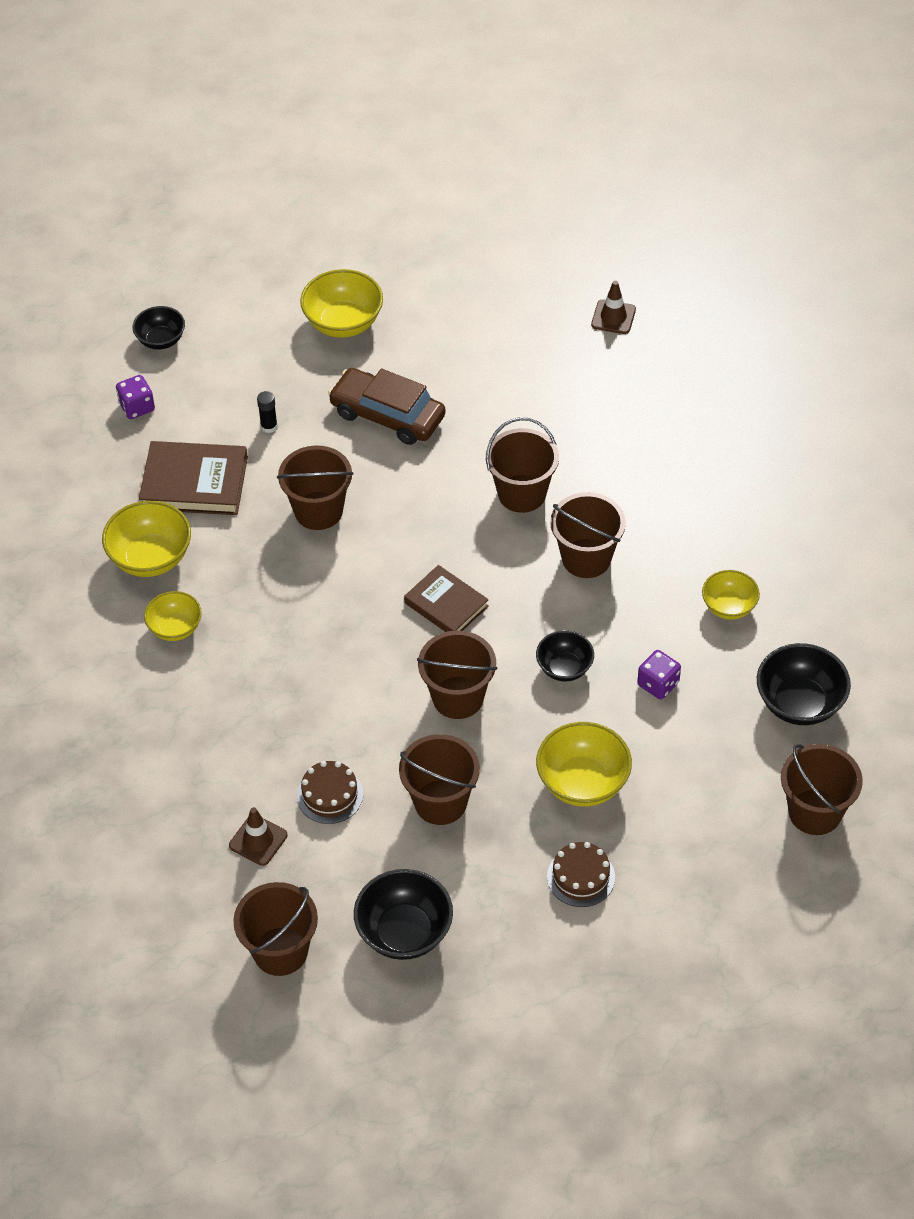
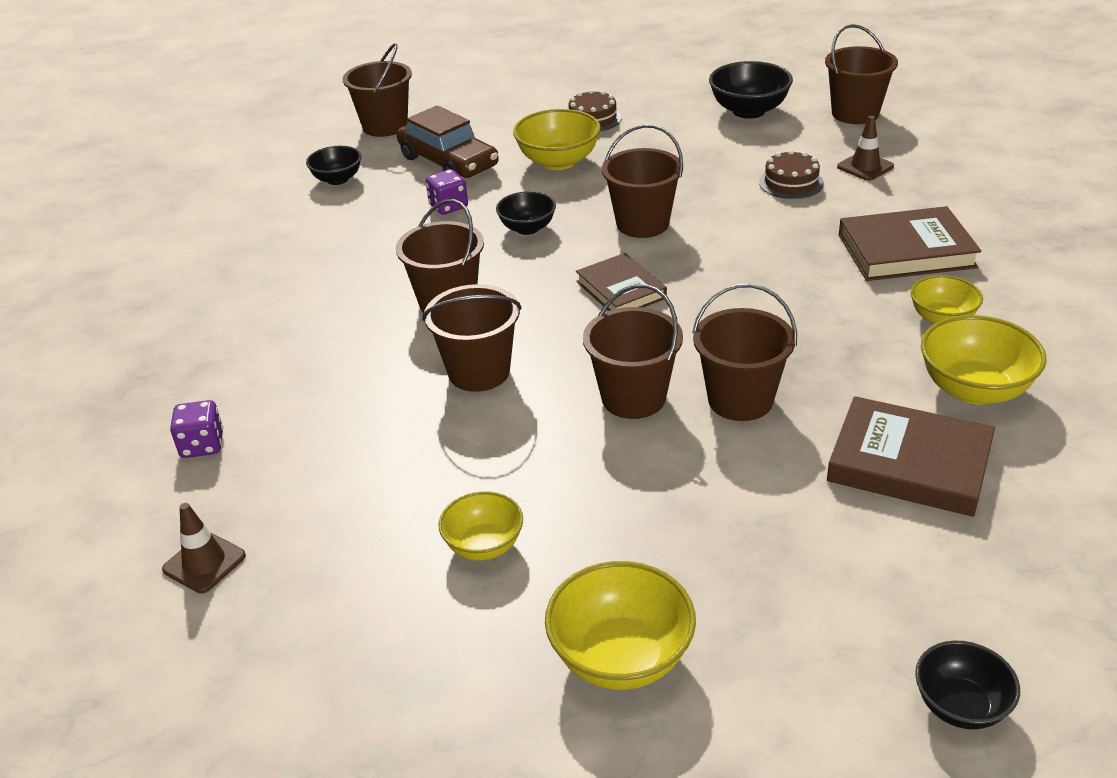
camera: 160 degrees left, 15 degrees down
purple dice [116,375,155,419] -> purple dice moved to [170,400,223,458]
black glue stick [257,391,278,433] -> none
brown car [328,368,446,445] -> brown car moved to [397,105,499,178]
brown bucket [399,734,480,825] -> brown bucket moved to [583,284,683,419]
yellow bowl [702,570,760,620] -> yellow bowl moved to [439,491,523,561]
black bowl [757,643,851,725] -> black bowl [306,146,362,185], size x0.63
none -> brown book [839,206,981,281]

